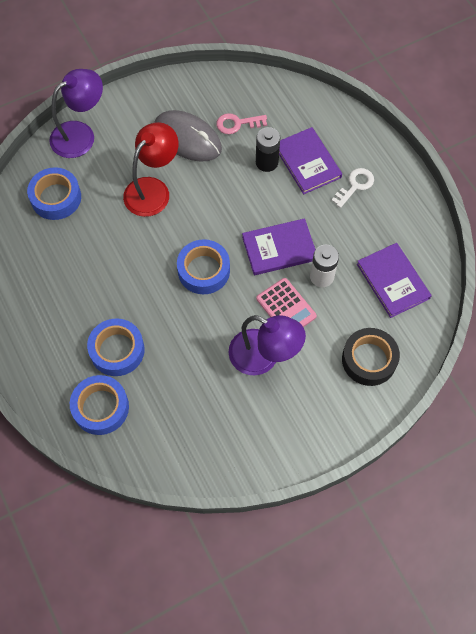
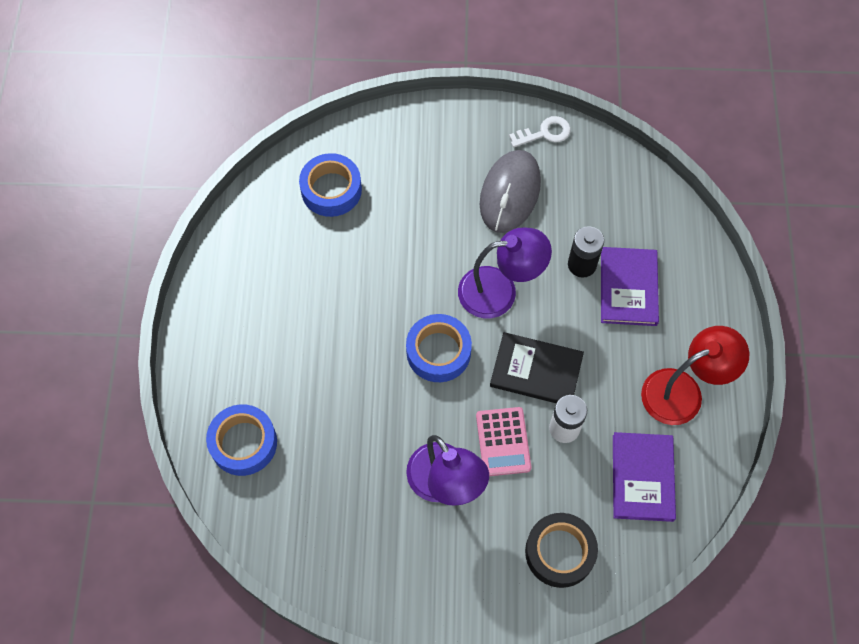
camera: 30 degrees right, 0 degrees up
purple lamp [49,69,103,158] -> purple lamp moved to [458,228,552,318]
blue tape [87,318,145,376] -> none
red lamp [123,122,178,217] -> red lamp moved to [641,326,749,425]
grey mouse [154,110,222,162] -> grey mouse turned 45 degrees clockwise [480,150,541,233]
pink key [216,113,267,134] -> none
purple book [242,218,316,275] -> black book [490,332,584,403]
white key [331,168,374,208] -> white key moved to [509,116,571,147]

